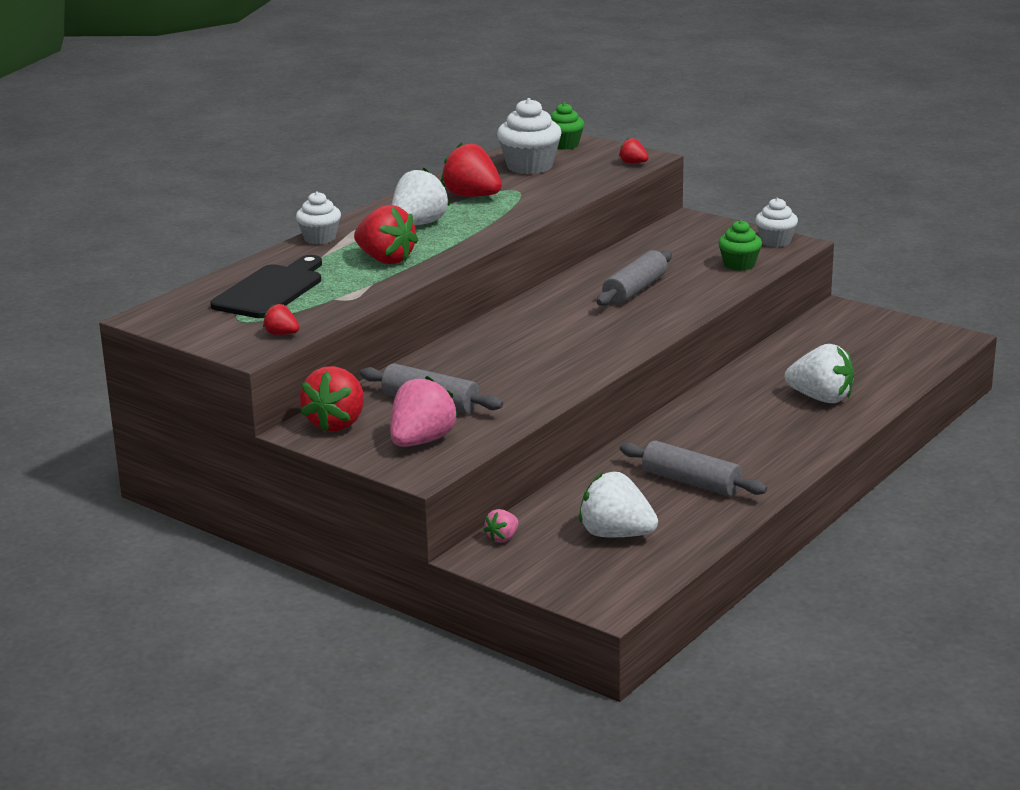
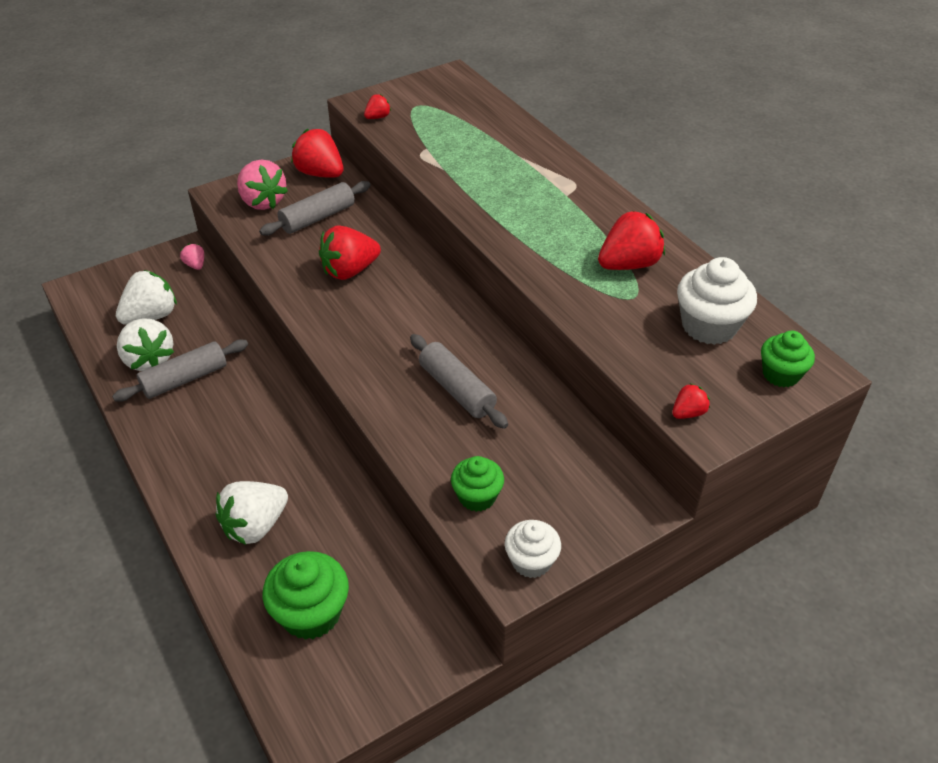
camera: 110 degrees right, 20 degrees up
black cutting board [210,255,322,318] -> none
white cupcake [296,192,341,244] -> none
red strawberry [354,205,419,264] -> red strawberry moved to [319,225,381,280]
white strawberry [392,168,450,225] -> white strawberry moved to [117,318,174,371]
none -> green cupcake [263,551,349,640]

